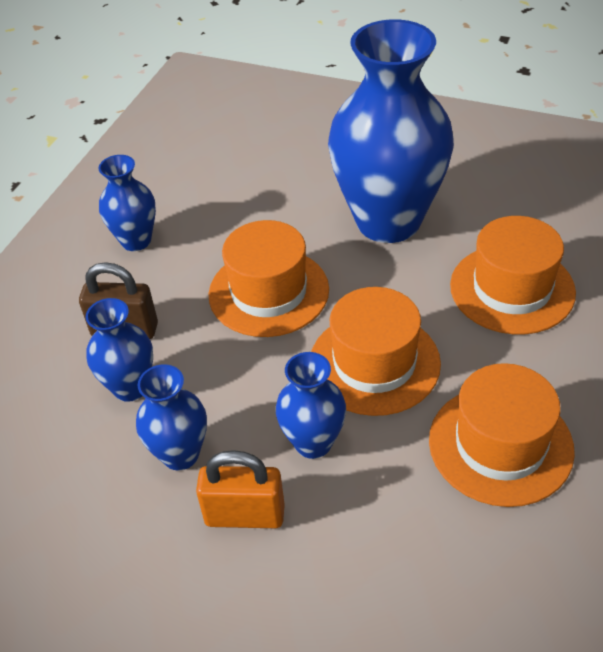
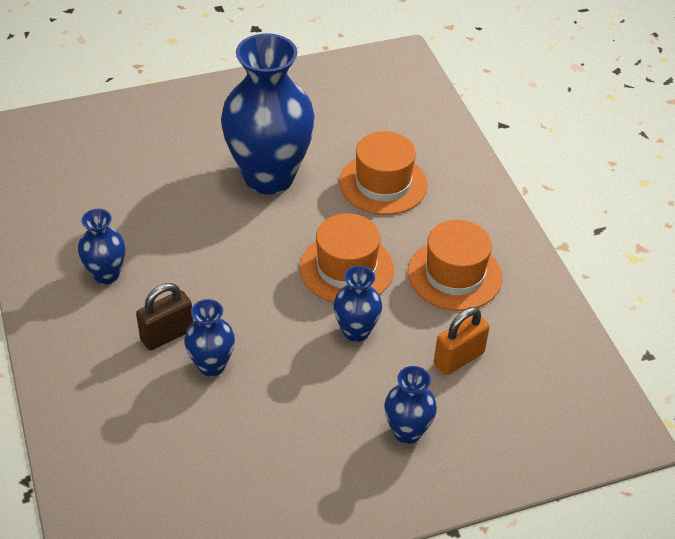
camera: 45 degrees left, 0 degrees up
blue vase [136,364,207,471] -> blue vase moved to [384,366,437,444]
orange padlock [196,450,285,528] -> orange padlock moved to [434,307,490,375]
orange hat [209,220,329,337] -> none

